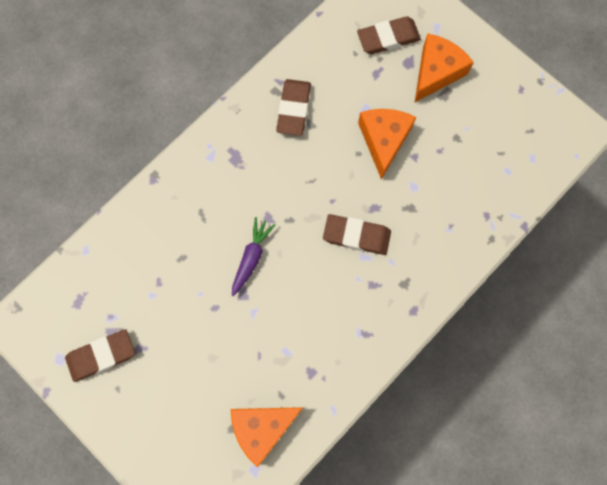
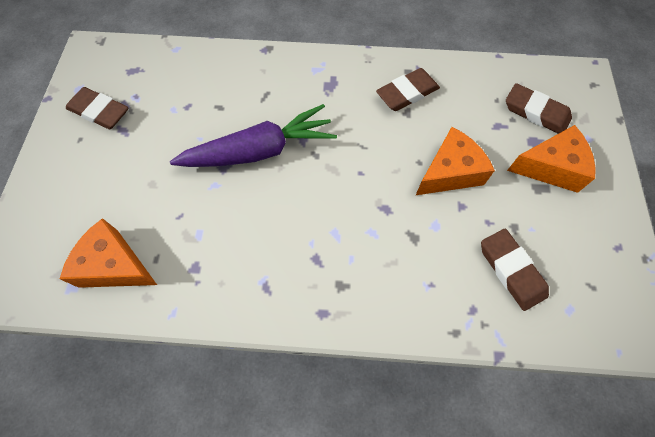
camera: 50 degrees right, 10 degrees down
purple carrot [232,217,275,296] -> purple carrot [170,104,337,167], size x1.88
brown eraser [323,214,391,255] -> brown eraser moved to [481,229,549,311]

